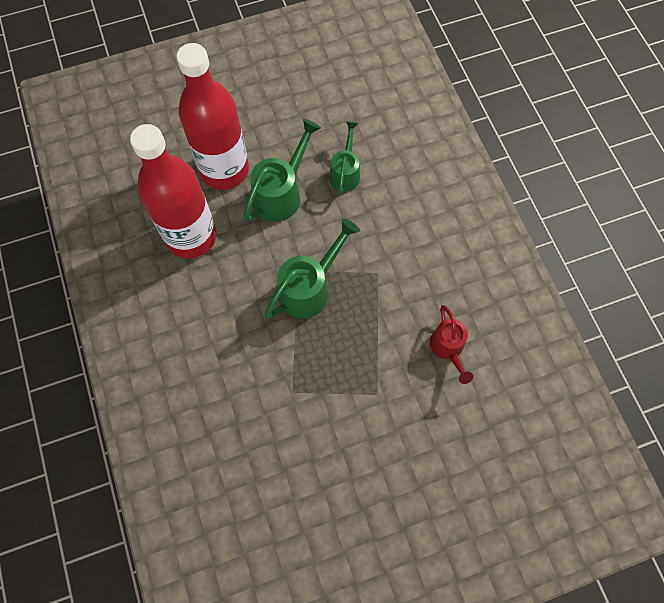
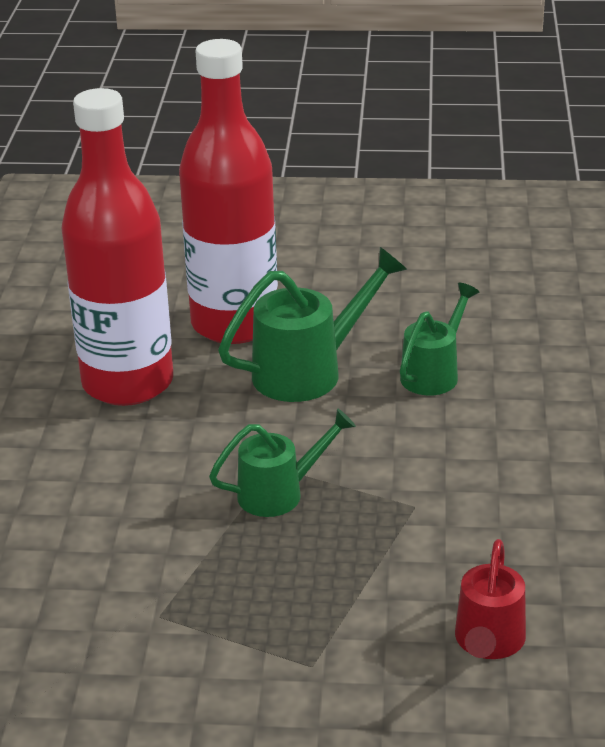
camera: 25 degrees right, 35 degrees down
green watering can [265,218,360,319] -> green watering can [209,408,356,517], size x0.66

